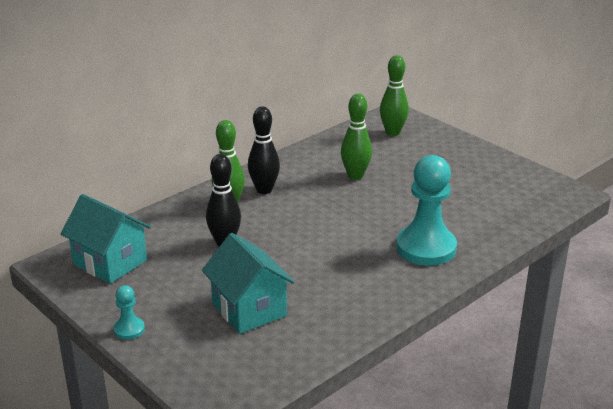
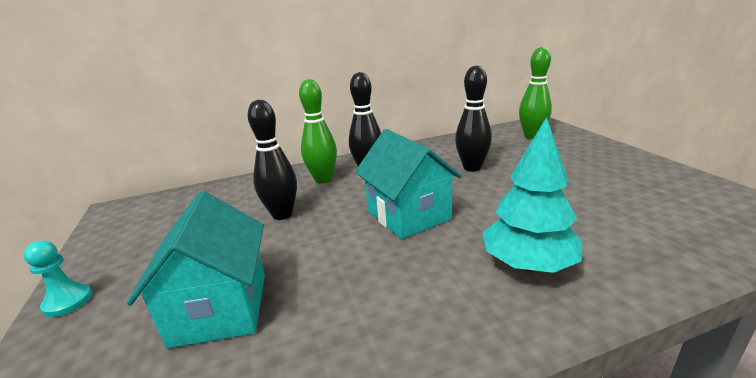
camera: 25 degrees right, 5 degrees down
turquoise house [61,194,151,284] -> turquoise house moved to [355,129,462,239]
green bowling pin [341,94,372,180] -> black bowling pin [455,65,492,172]
turquoise pawn [396,155,457,266] -> turquoise tree [482,117,583,273]

